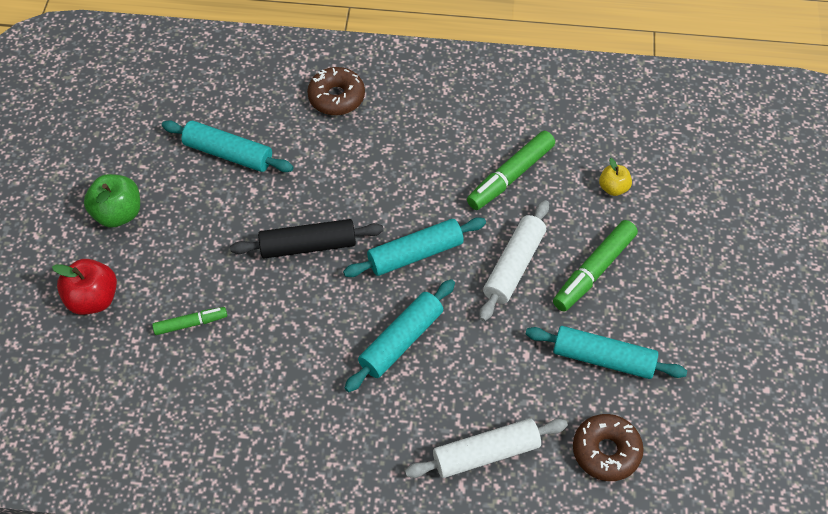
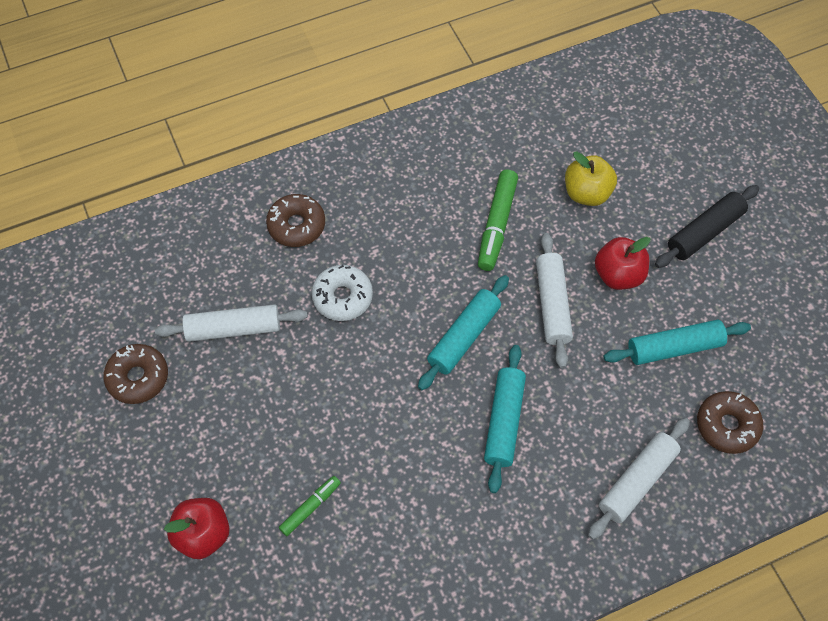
camera: 30 degrees left, 5 degrees up
green apple [84,174,140,228] -> none
turquoise rolling pin [162,120,293,172] -> white rolling pin [155,304,308,342]
black rolling pin [230,219,384,258] -> black rolling pin moved to [655,185,760,268]
green marker [553,220,638,312] -> red apple [595,237,650,290]
yellow apple [599,158,632,196] -> yellow apple [565,152,617,206], size x1.66
none -> brown donut [103,344,168,404]
none -> white donut [312,265,373,321]

